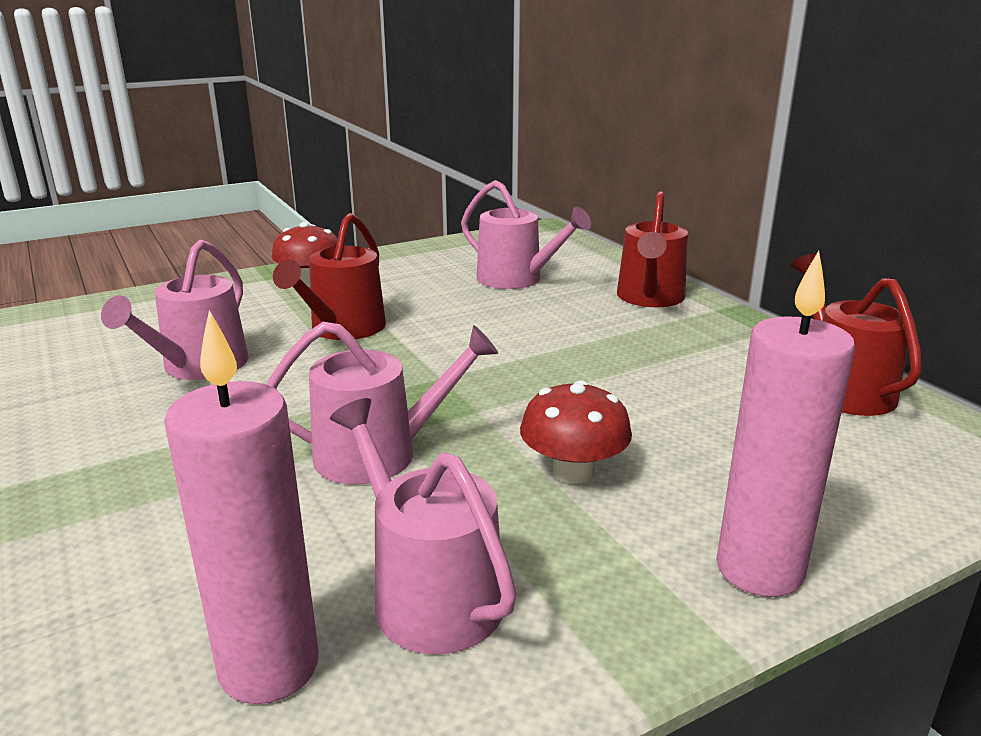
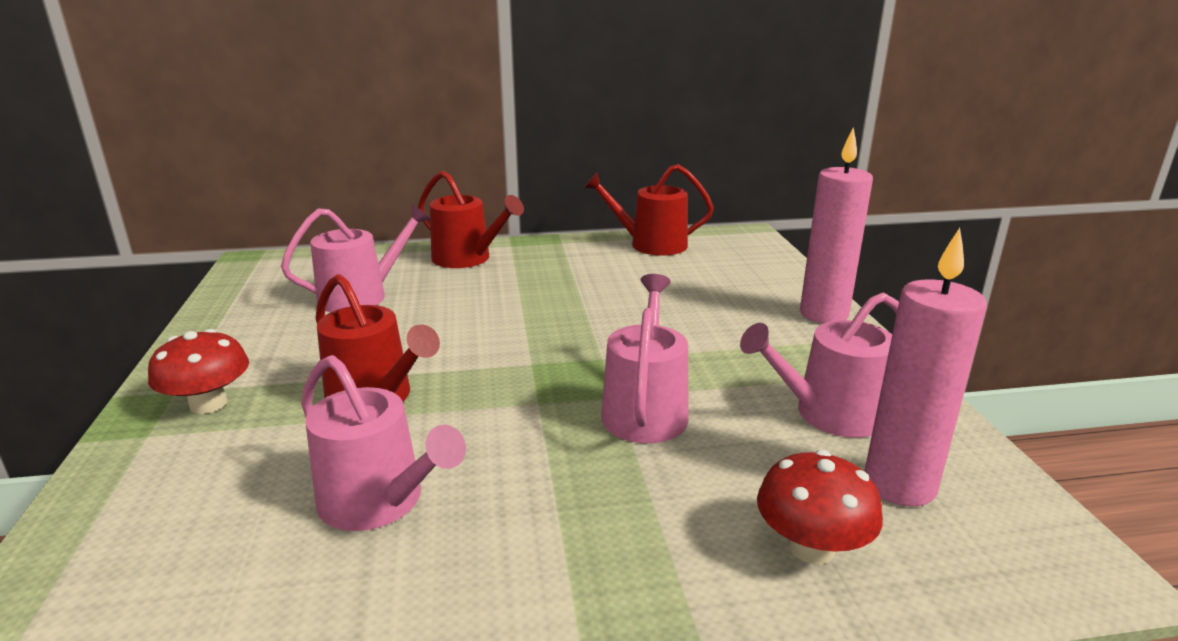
camera: 70 degrees left, 0 degrees up
red mushroom [520,380,632,484] -> red mushroom moved to [757,450,883,564]

